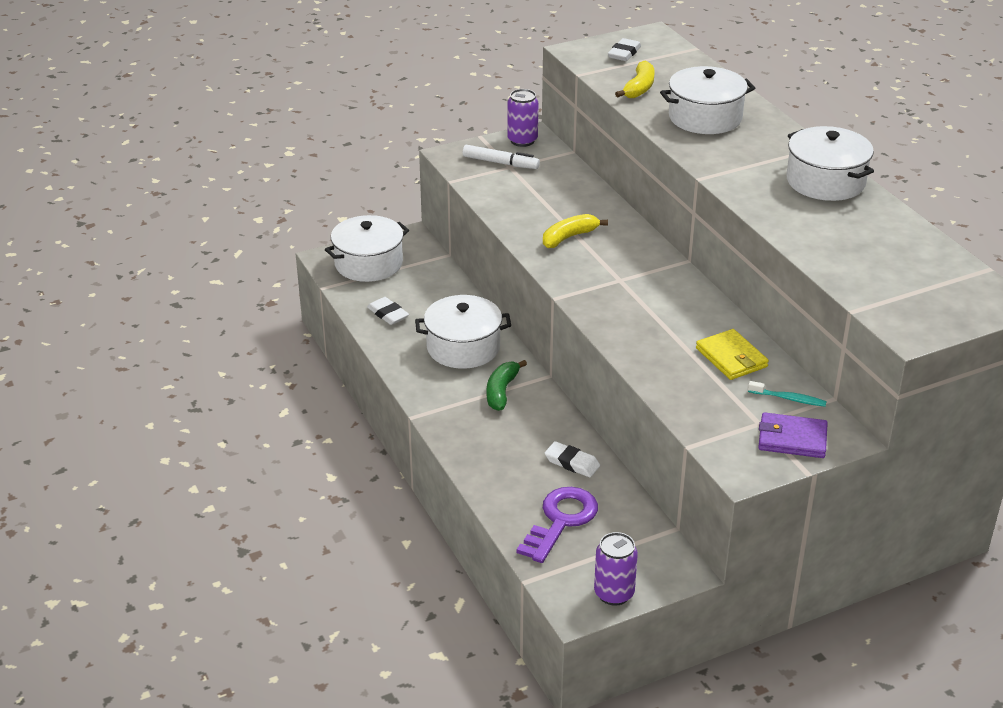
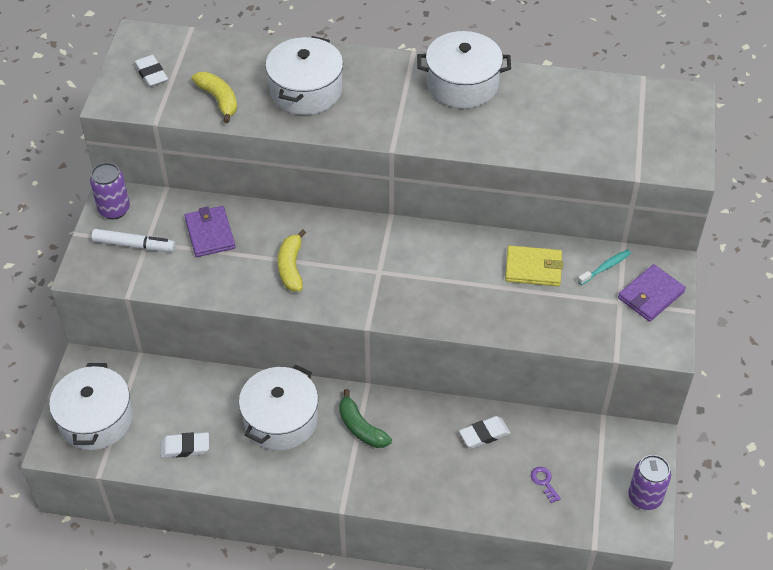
camera: 55 degrees left, 15 degrees up
white marker [463,145,540,169] -> white marker turned 45 degrees clockwise [91,229,175,252]
purple key [517,487,598,563] -> purple key [531,467,561,503], size x0.41
none -> purple wallet [184,206,235,257]

